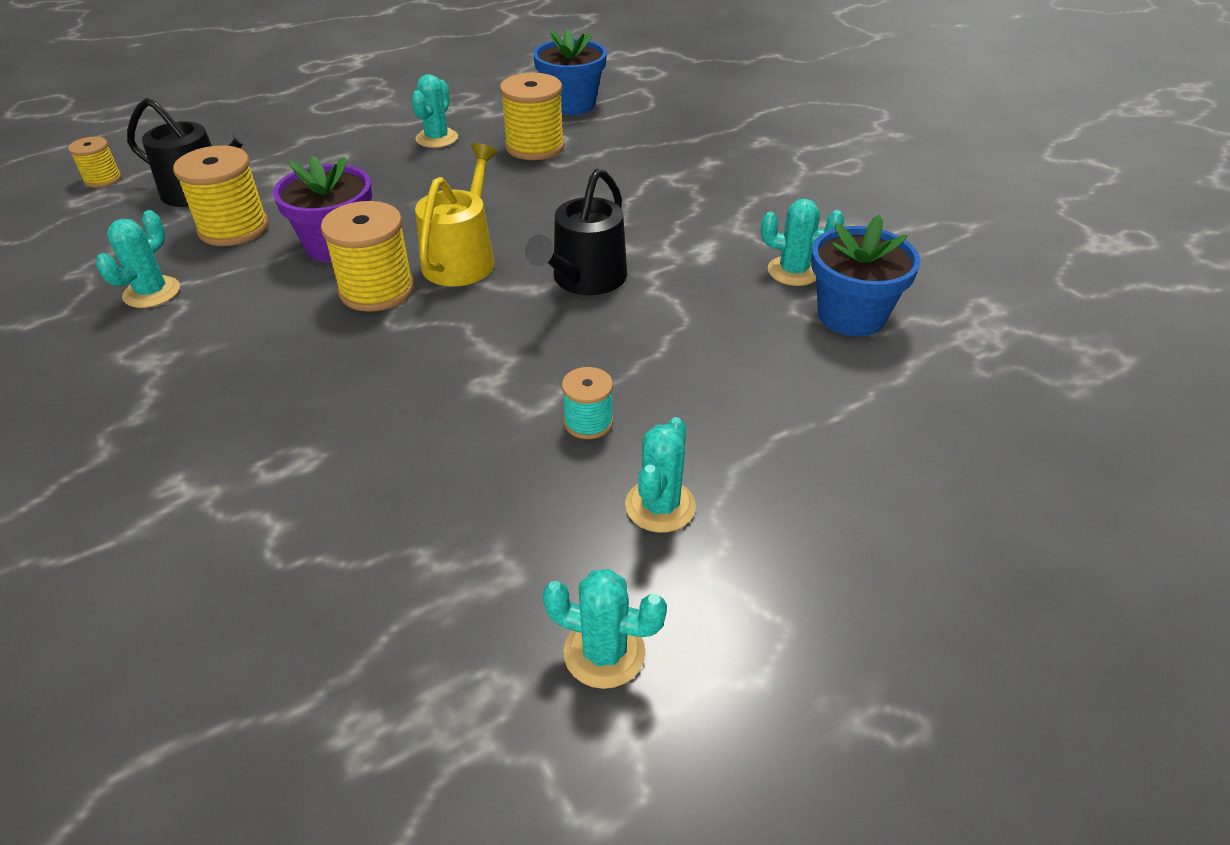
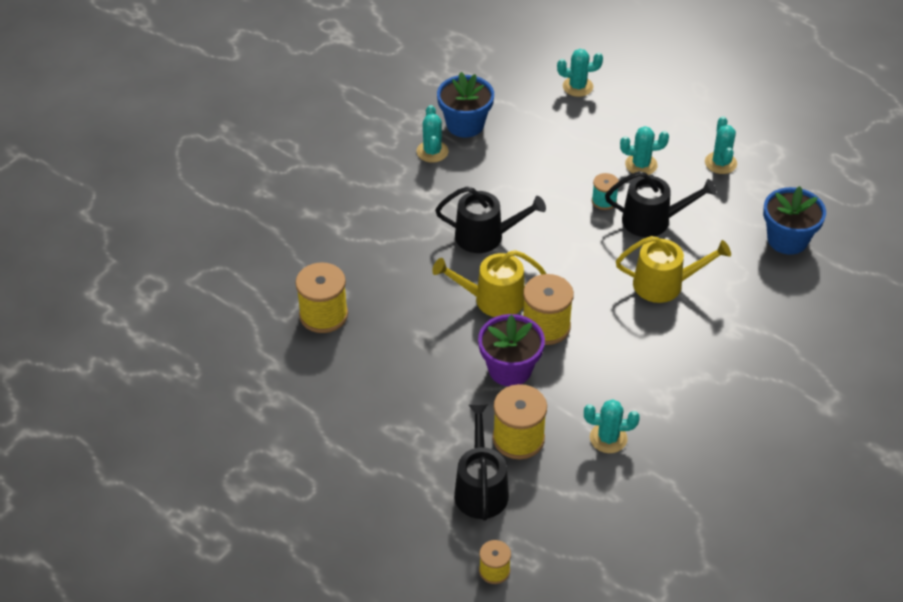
camera: 110 degrees left, 5 degrees up
turquoise cactus [411,74,458,148] -> turquoise cactus moved to [557,49,603,97]
blue flower pot [533,29,607,115] -> blue flower pot moved to [763,186,826,255]
none -> black watering can [605,171,717,237]
none -> yellow watering can [616,236,731,303]

